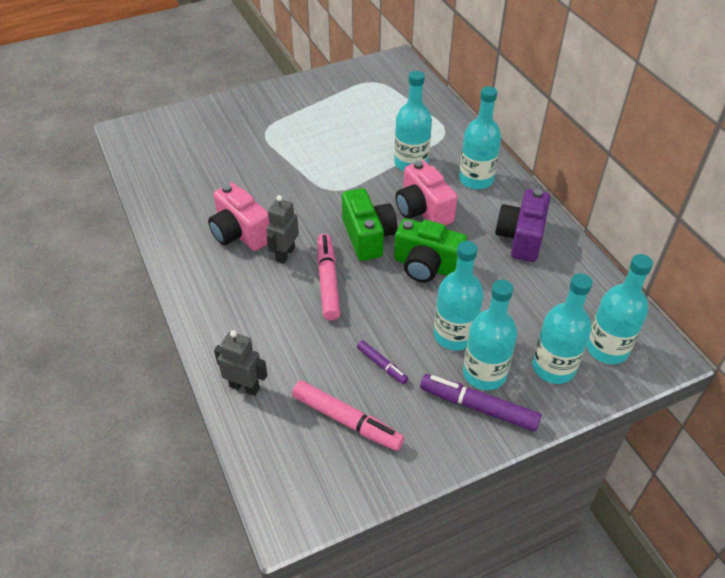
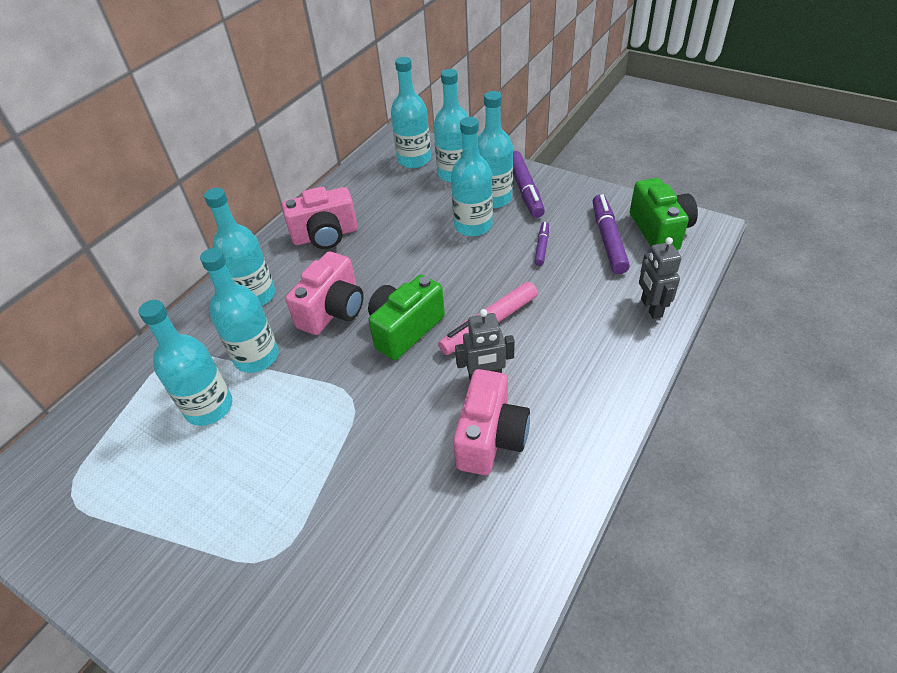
camera: 120 degrees left, 0 degrees up
pink marker [292,381,404,451] -> purple marker [593,194,630,274]
green camera [394,218,467,282] -> green camera moved to [630,178,698,250]
purple camera [495,189,550,262] -> pink camera [282,187,358,249]
none -> turquoise bottle [138,300,233,426]

